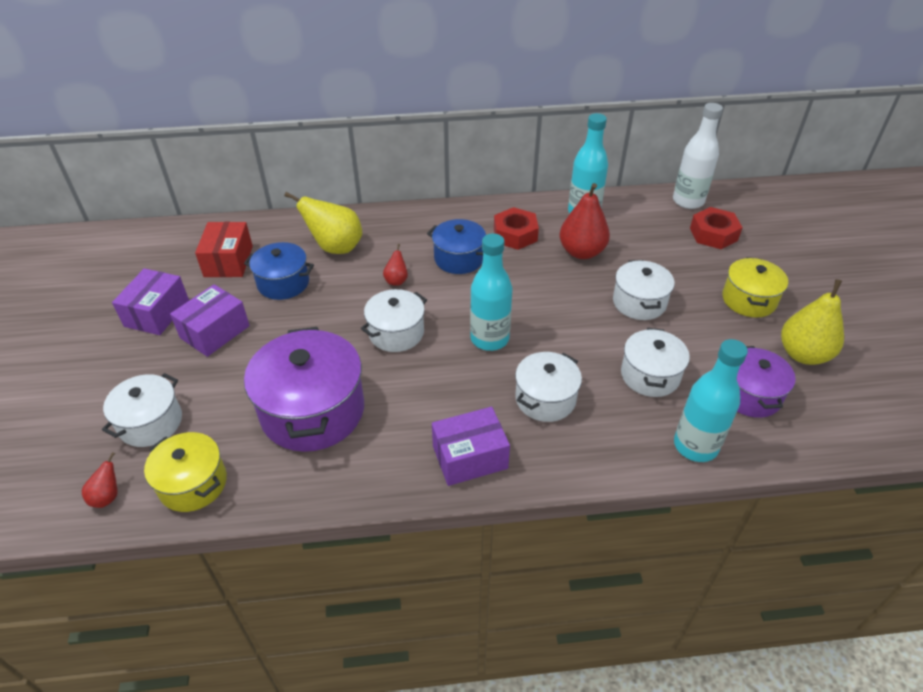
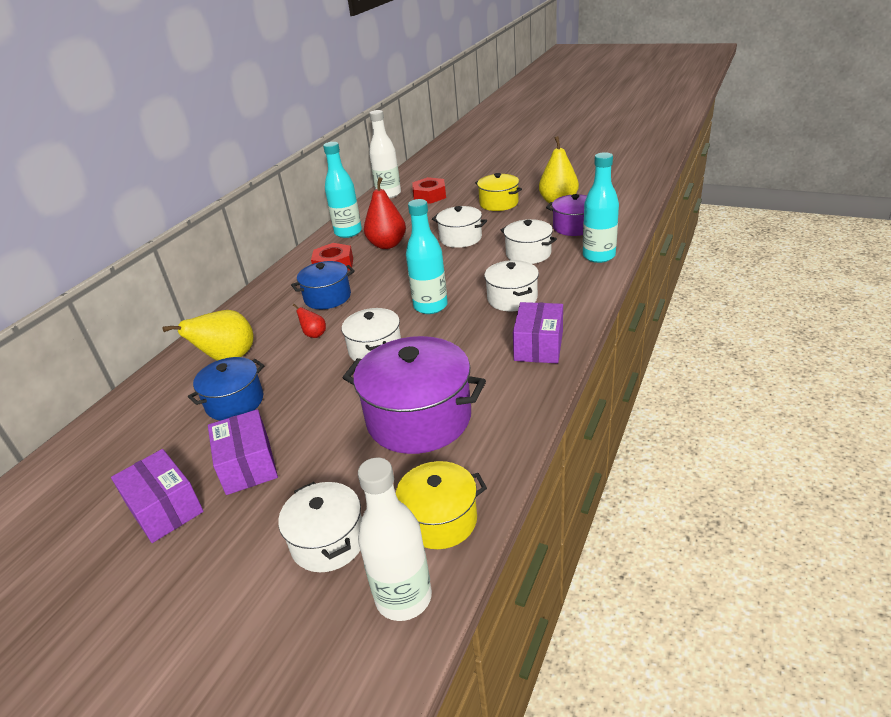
camera: 55 degrees left, 10 degrees down
red pear [82,452,118,508] -> white bottle [358,458,432,621]
red box [195,222,253,277] -> none

